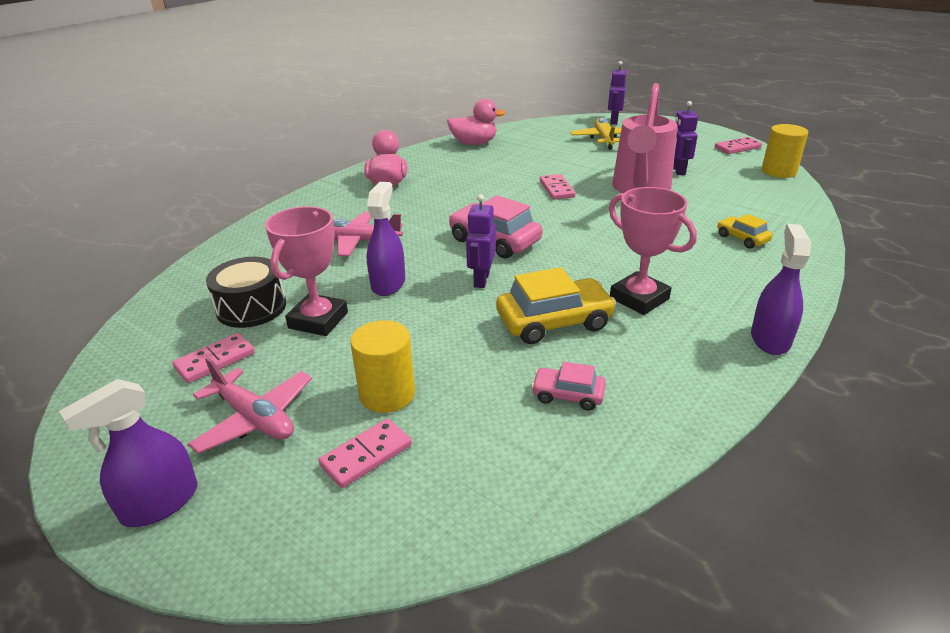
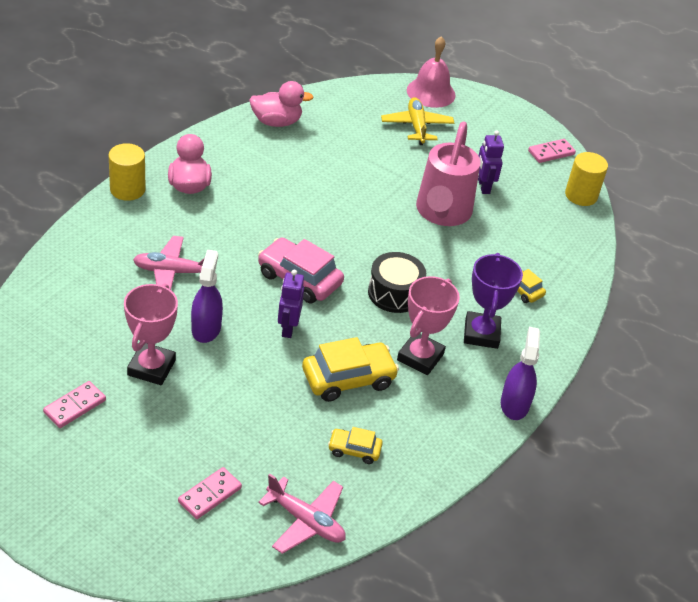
camera: 10 degrees left, 10 degrees up
purple spray bottle [59,379,198,527] -> none
pink plane [188,357,312,454] -> pink plane moved to [258,474,346,554]
black drum [206,257,286,328] -> black drum moved to [368,252,426,313]
yellow cylinder [350,320,415,413] -> yellow cylinder moved to [109,143,146,201]
pink car [531,362,606,411] -> yellow car [328,427,383,464]
pink domino [540,174,576,200] -> none
purple robot [608,61,626,125] -> pink bell [407,36,456,108]
pink trophy [609,187,697,315] -> pink trophy turned 75 degrees clockwise [397,276,460,375]
none -> purple trophy [464,253,523,349]

